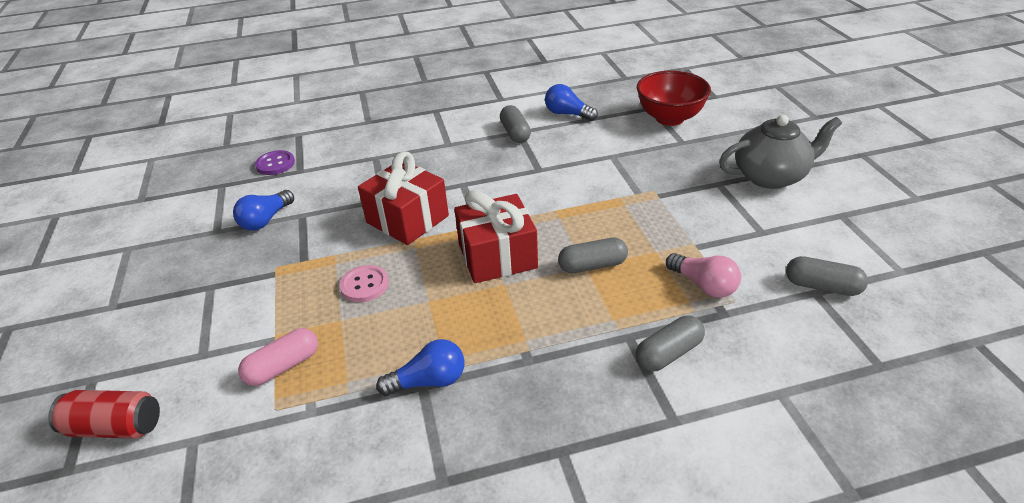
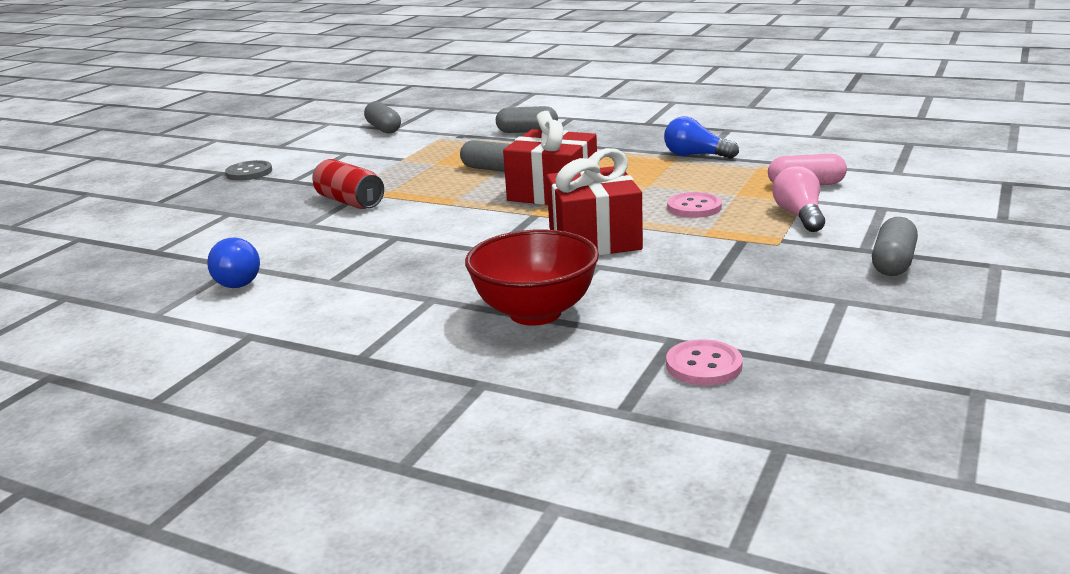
camera: 140 degrees left, 15 degrees down
red can [48,390,160,439] -> red can moved to [312,159,384,209]
blue light bulb [233,190,294,231] -> none
purple button [255,150,295,175] -> pink button [666,339,743,386]
grey capsule [500,105,531,143] -> grey capsule moved to [872,217,918,276]
red bowl [637,71,711,126] -> red bowl moved to [465,229,599,326]
pink light bulb [666,253,741,298] -> pink light bulb moved to [772,166,825,232]
grey teapot [719,115,842,189] -> grey button [225,160,272,181]

